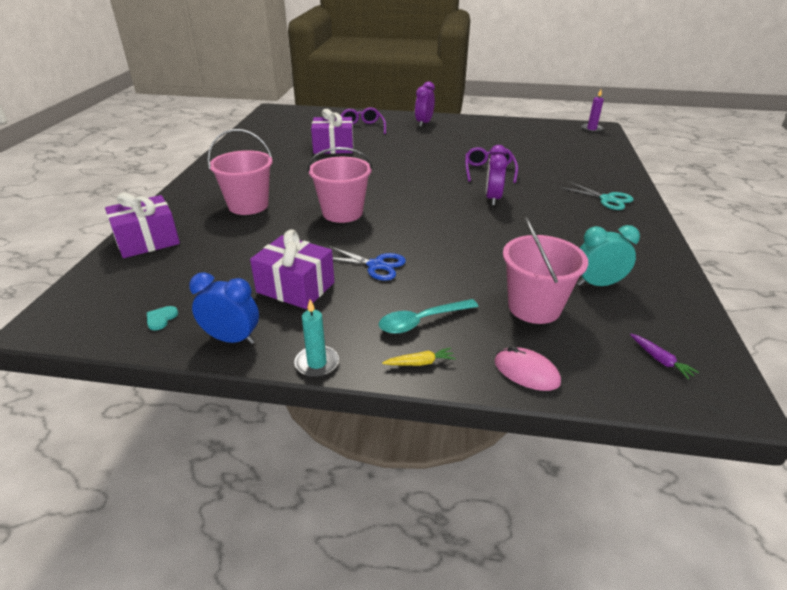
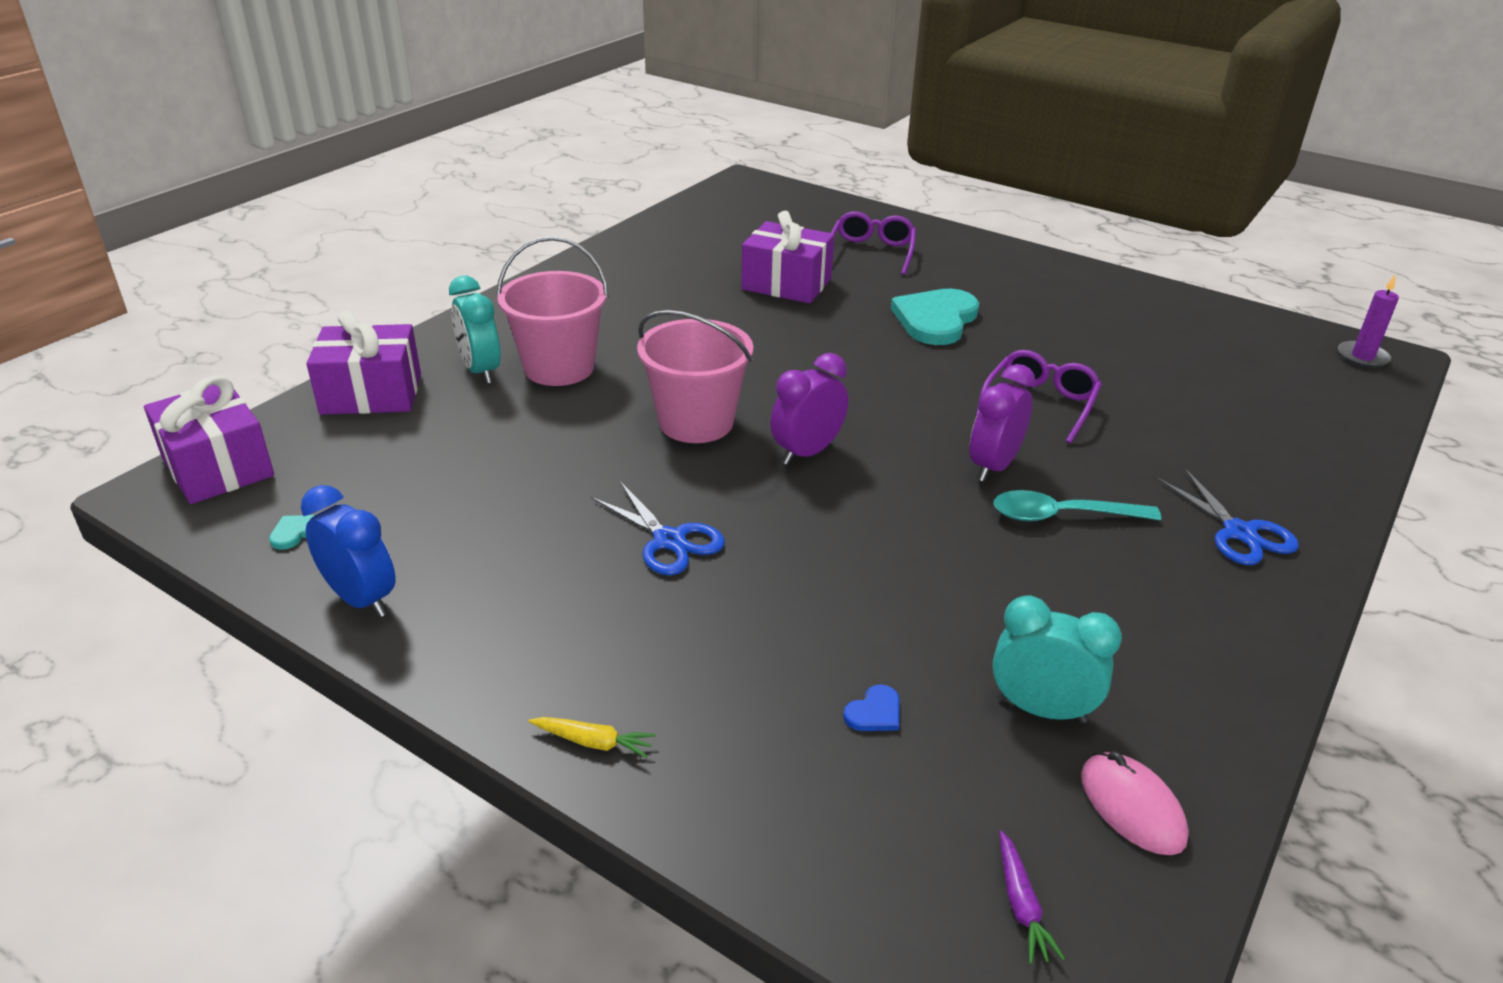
camera: 25 degrees right, 0 degrees up
purple gift [250,229,334,309] -> purple gift moved to [144,375,274,504]
turquoise candle [294,299,339,377] -> none
turquoise spoon [378,299,478,334] -> turquoise spoon moved to [994,490,1161,521]
purple clock [415,81,435,127] -> purple clock moved to [770,353,848,465]
pink mouse [494,346,561,391] -> pink mouse moved to [1081,752,1189,855]
pink bucket [503,217,588,324] -> blue heart [843,684,899,731]
turquoise scissors [561,181,634,210] -> blue scissors [1157,469,1299,565]
none -> turquoise clock [449,276,501,384]
none -> turquoise heart [891,289,979,345]

